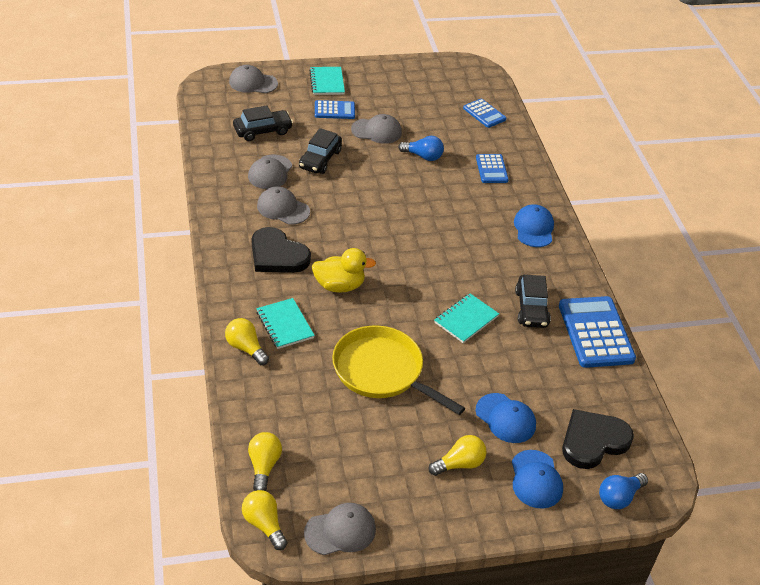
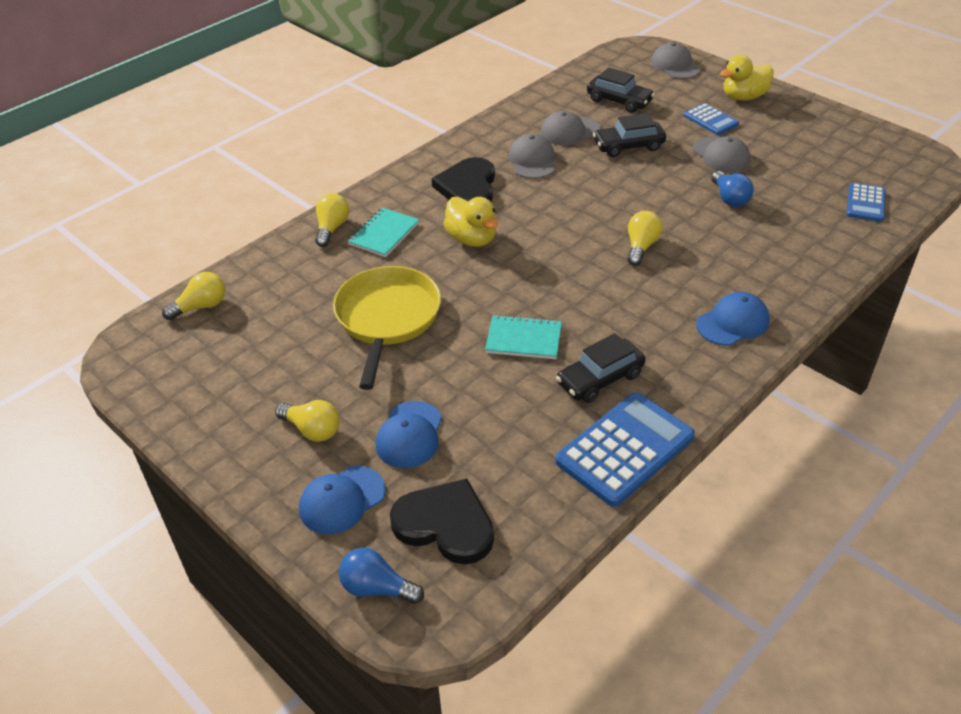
camera: 60 degrees right, 0 degrees up
yellow light bulb [242,490,287,550] -> yellow light bulb moved to [627,211,663,266]
grey cap [304,503,376,555] -> none
turquoise notebook [309,67,345,95] -> yellow duck [720,55,774,101]
blue calculator [476,154,509,183] -> none

